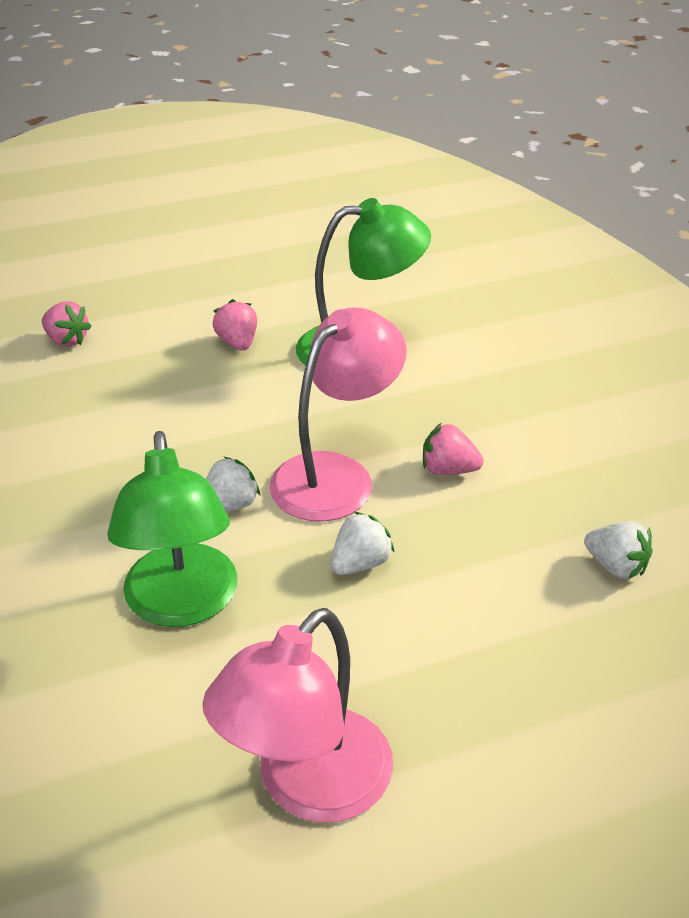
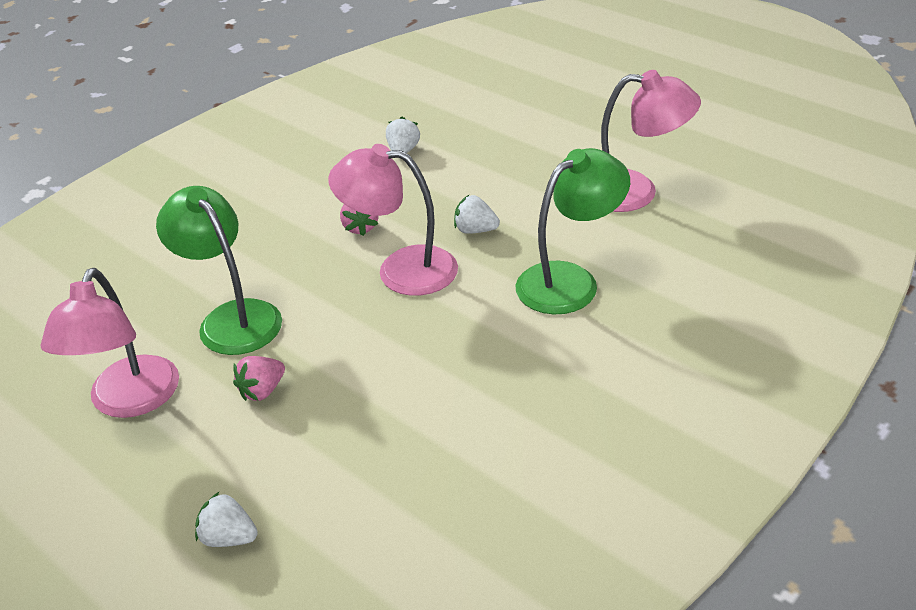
camera: 115 degrees left, 0 degrees up
pink strawberry [42,301,92,347] -> none
white strawberry [206,456,260,512] -> white strawberry moved to [195,491,258,547]
none -> pink lamp [41,268,179,418]

